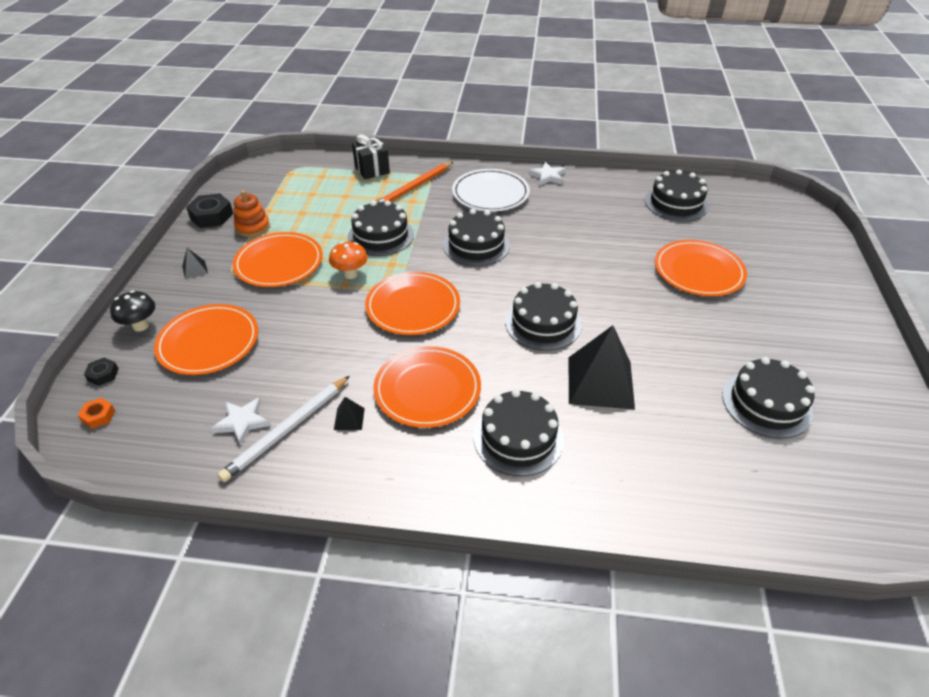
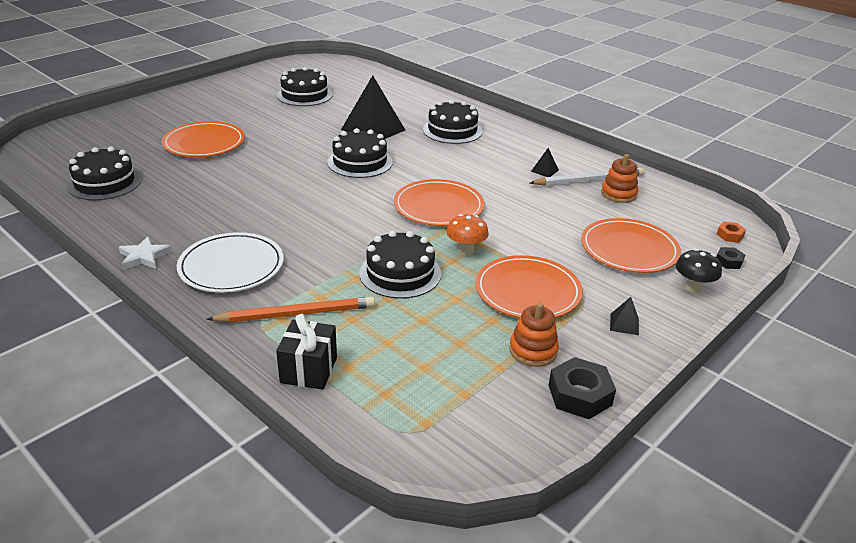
camera: 145 degrees left, 10 degrees down
white star [211,397,270,446] -> orange stacking toy [601,154,638,203]
orange plate [373,346,481,428] -> none
black cake [443,209,510,266] -> none

